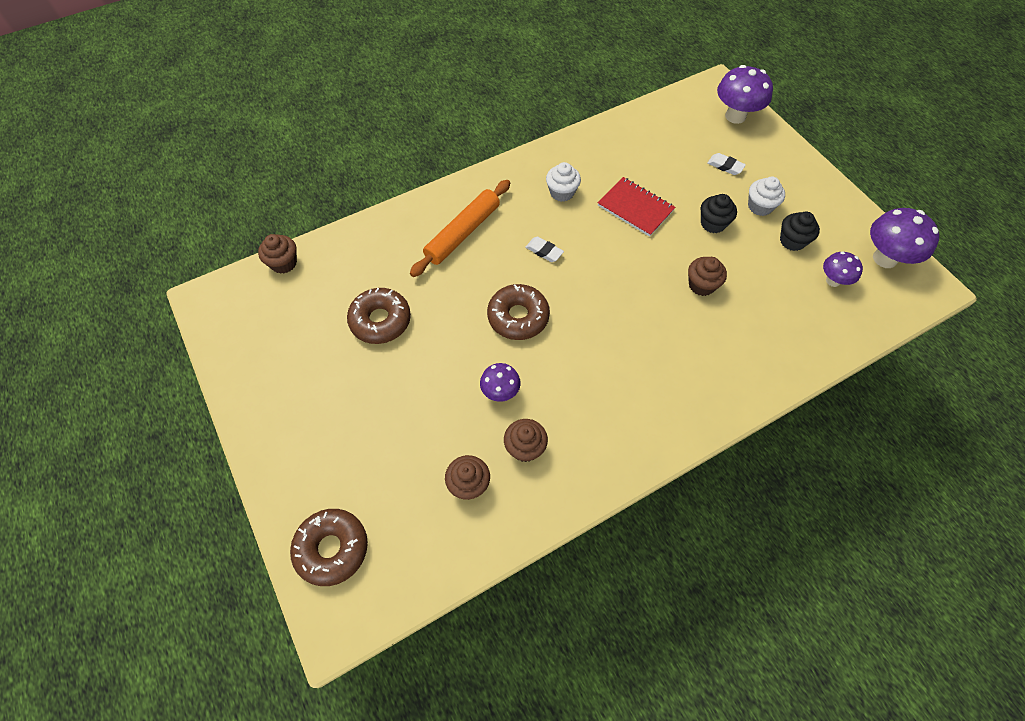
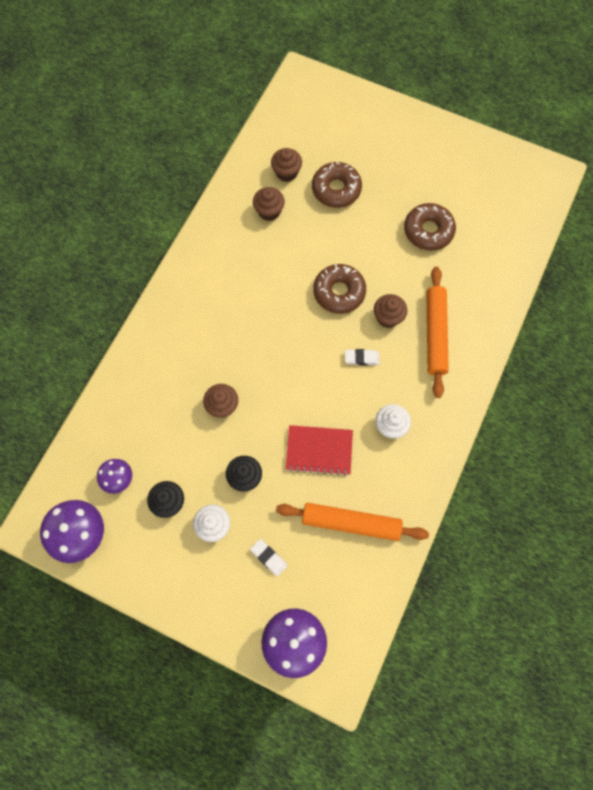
camera: 145 degrees right, 10 degrees up
brown cupcake [258,234,297,274] -> brown cupcake moved to [374,294,407,328]
brown donut [290,509,368,586] -> brown donut moved to [312,162,362,208]
purple mushroom [480,363,521,402] -> none
white eraser [707,153,746,175] -> white eraser turned 45 degrees clockwise [250,539,287,576]
none -> orange rolling pin [276,503,429,541]

